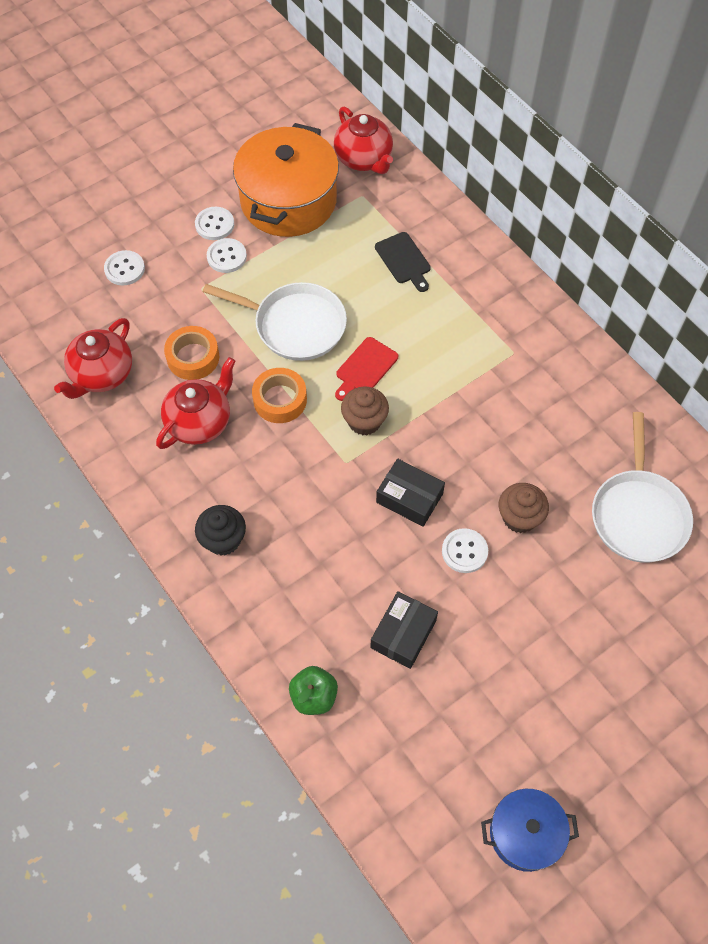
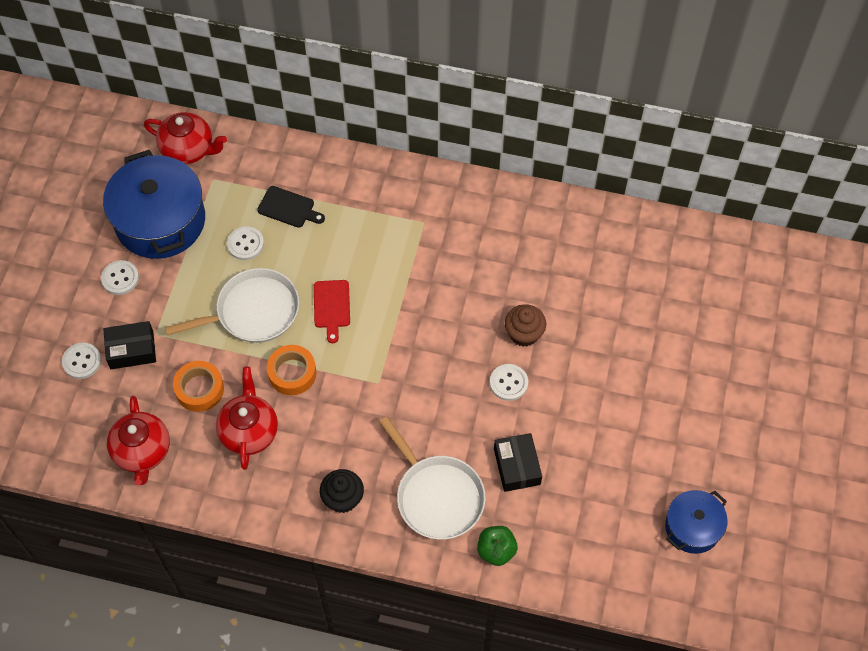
camera: 40 degrees left, 0 degrees up
white button [207,238,247,273] -> white button moved to [227,226,264,260]
orange pot [233,123,339,237] -> blue pot [103,150,205,259]
brown cupcake [341,387,389,436] -> none
black box [376,459,445,527] -> black box moved to [103,321,156,369]
white pan [592,412,693,563] -> white pan moved to [379,417,486,540]

